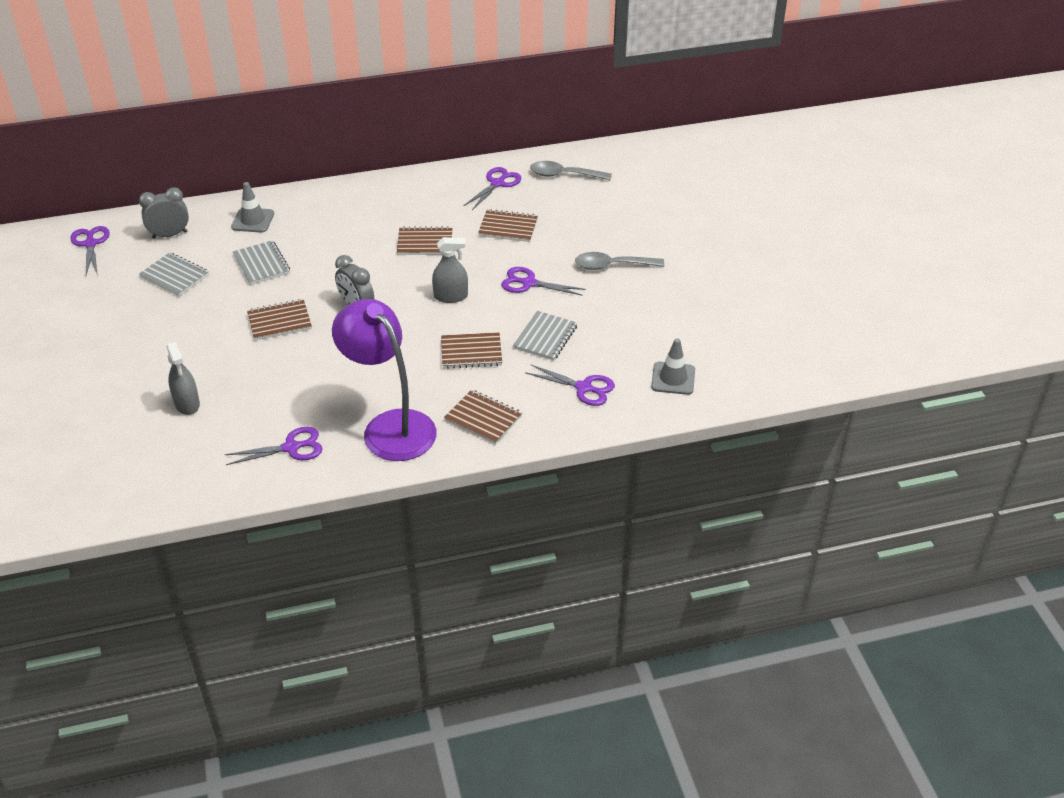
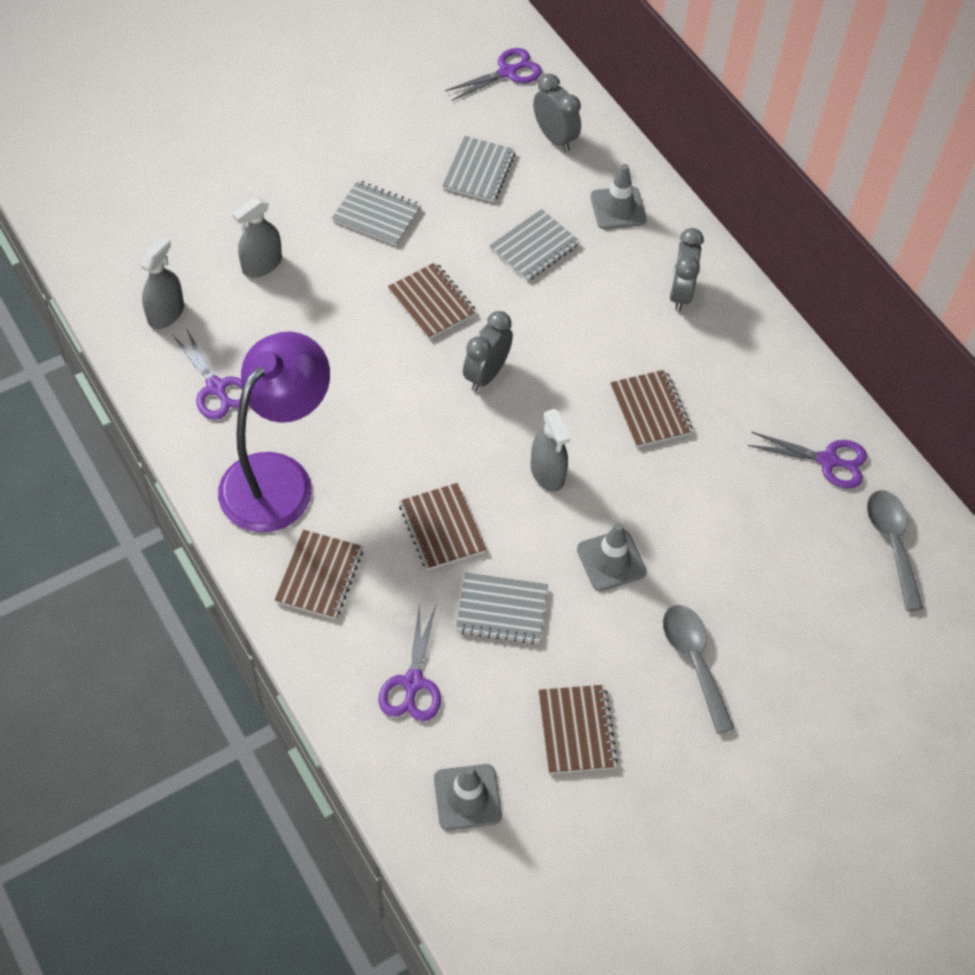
camera: 70 degrees right, 15 degrees up
brown notebook [478,209,538,242] -> brown notebook moved to [538,685,618,774]
purple scissors [501,267,586,296] -> grey traffic cone [577,523,647,591]
none -> grey spray bottle [140,236,184,329]
none -> grey notebook [332,180,421,246]
none -> grey clock [669,228,704,311]

